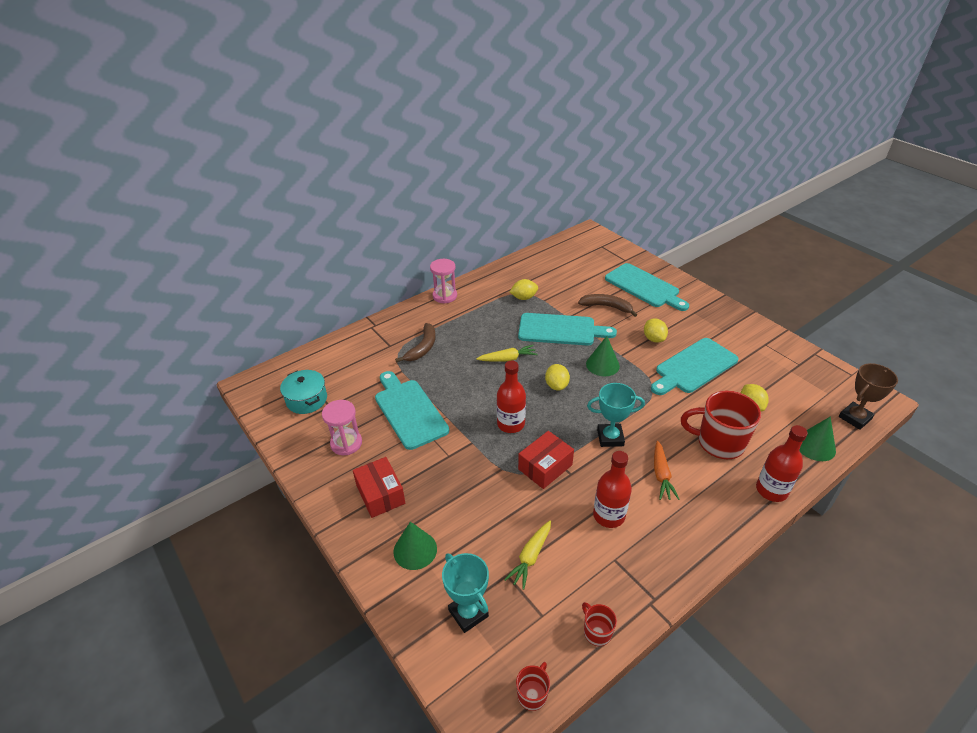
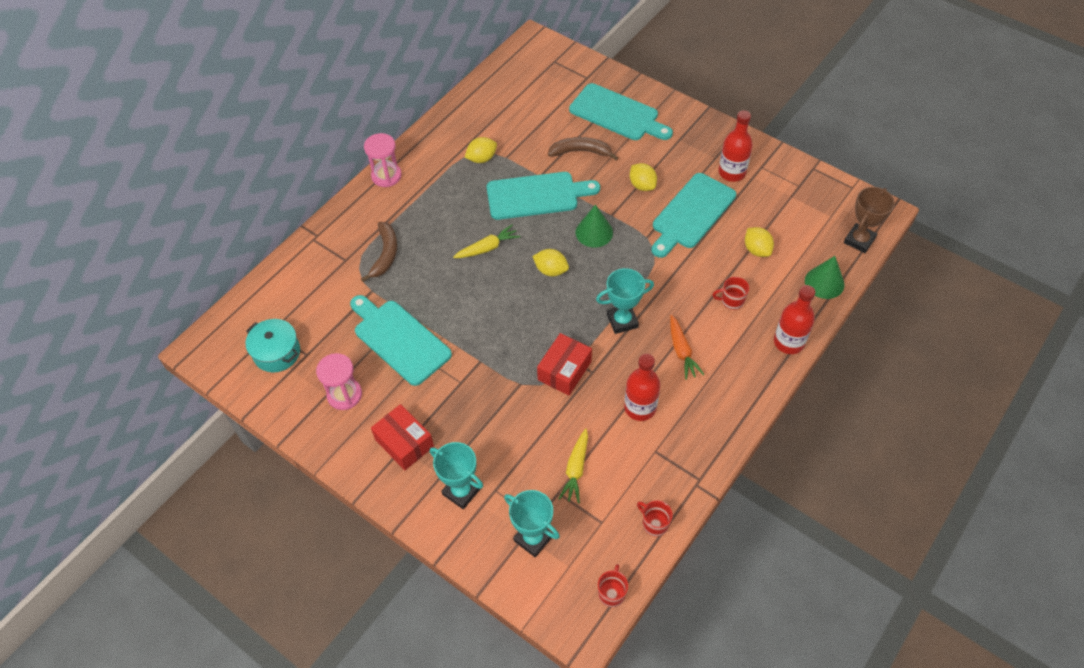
camera: 15 degrees left, 15 degrees up
green cone [393,522,437,570] -> turquoise trophy [430,442,483,509]
red bottle [497,361,526,433] -> red bottle moved to [718,110,753,182]
yellow lemon [545,364,570,391] -> yellow lemon turned 45 degrees counterclockwise [532,249,569,277]
red mug [681,390,761,459] -> red mug [712,277,749,310], size x0.48

